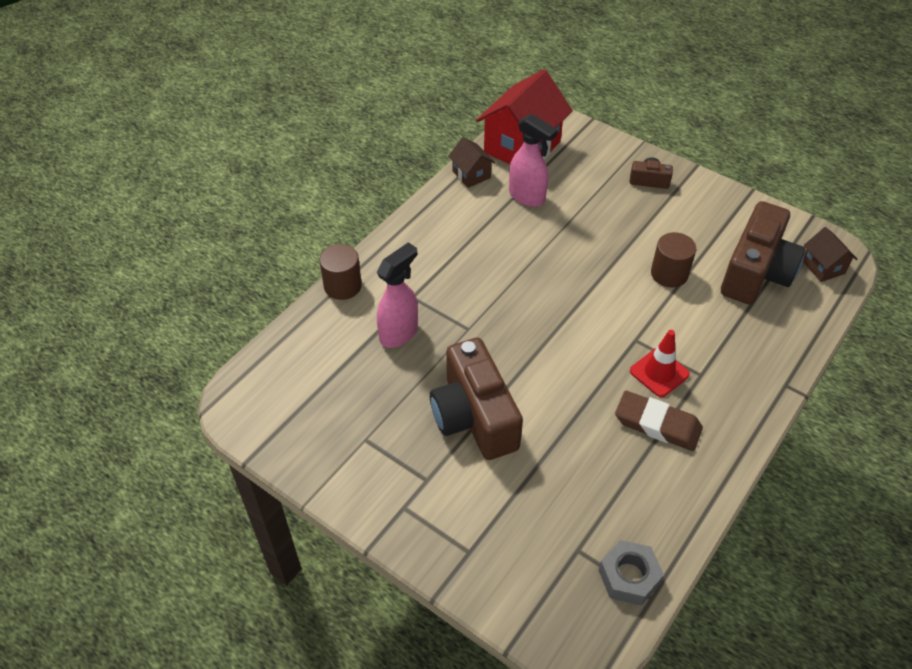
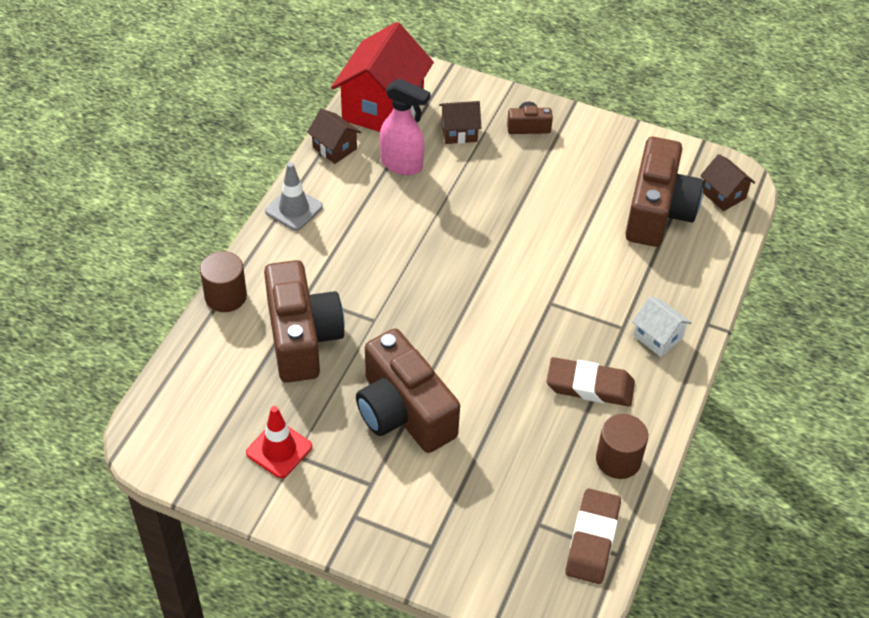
camera: 15 degrees left, 0 degrees up
pink spray bottle [376,242,418,348] -> brown camera [264,260,345,383]
grey nut [599,540,664,605] -> brown eraser [565,489,621,584]
red traffic cone [630,330,690,397] -> red traffic cone moved to [246,406,312,478]
brown cylinder [651,232,696,287] -> brown cylinder moved to [596,414,648,479]
none -> grey traffic cone [265,162,323,231]
none -> brown house [439,101,481,144]
none -> white house [632,297,692,357]

